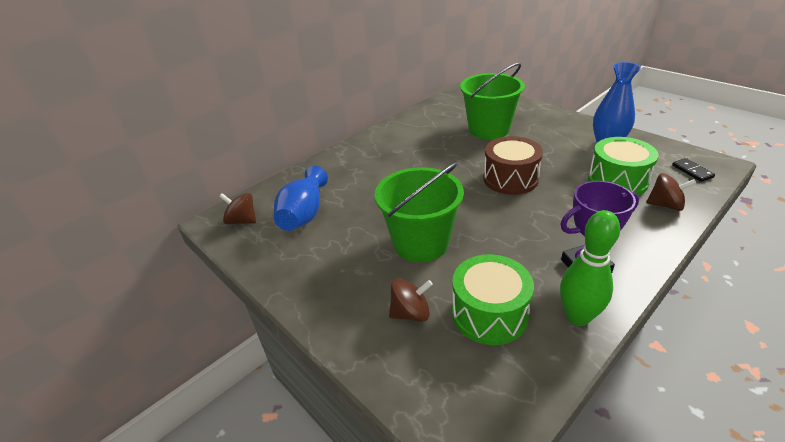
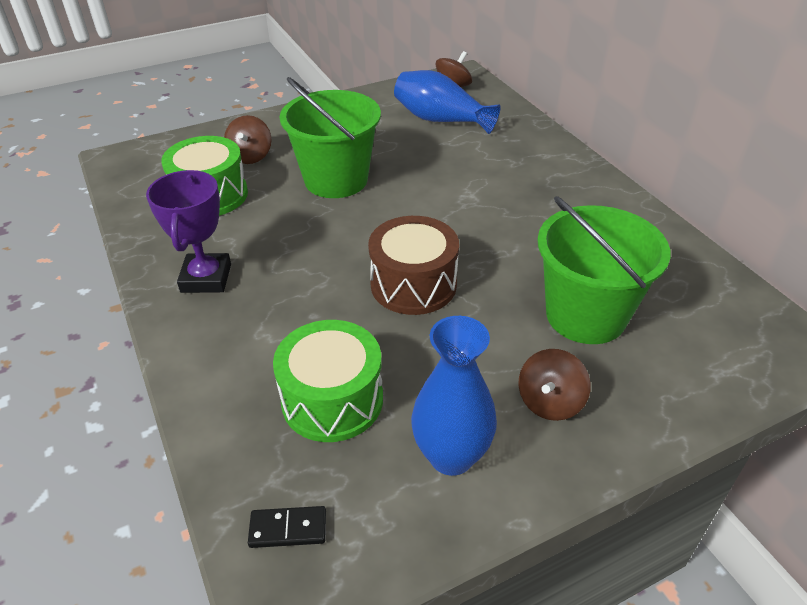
camera: 105 degrees right, 5 degrees up
green bowling pin [560,210,620,326] -> none
brown spinning top [646,173,696,211] -> brown spinning top moved to [519,349,591,421]

